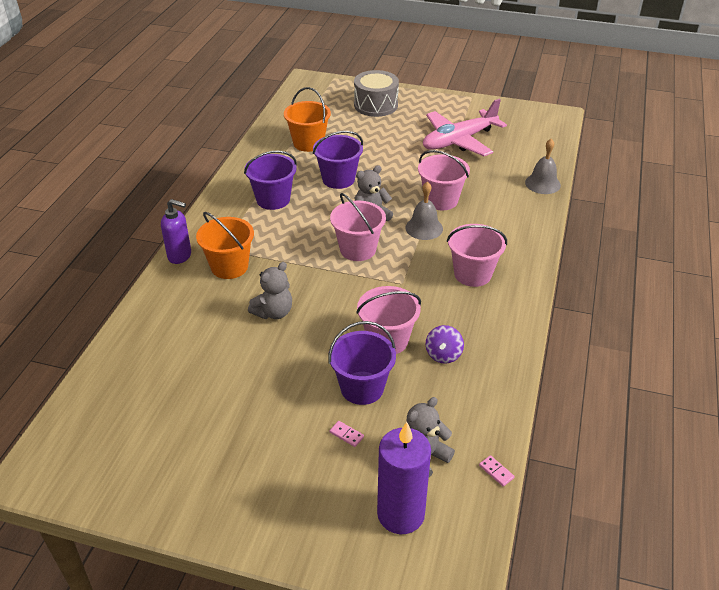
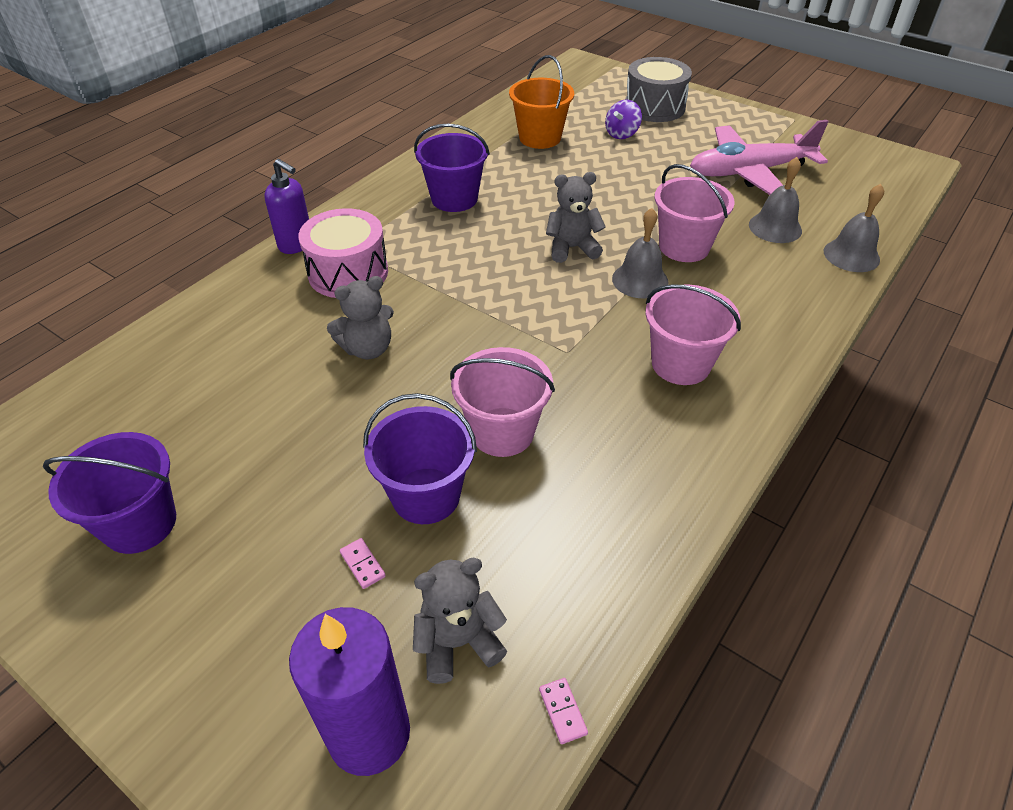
camera: 20 degrees right, 5 degrees up
orange bucket [196,212,254,279] -> pink drum [298,208,388,298]
purple bucket [313,131,363,189] -> purple bucket moved to [43,432,176,554]
pink bucket [330,193,386,261] -> none
purple spinning top [426,325,464,364] -> purple spinning top moved to [605,100,642,139]
none -> grey bell [749,157,802,243]

